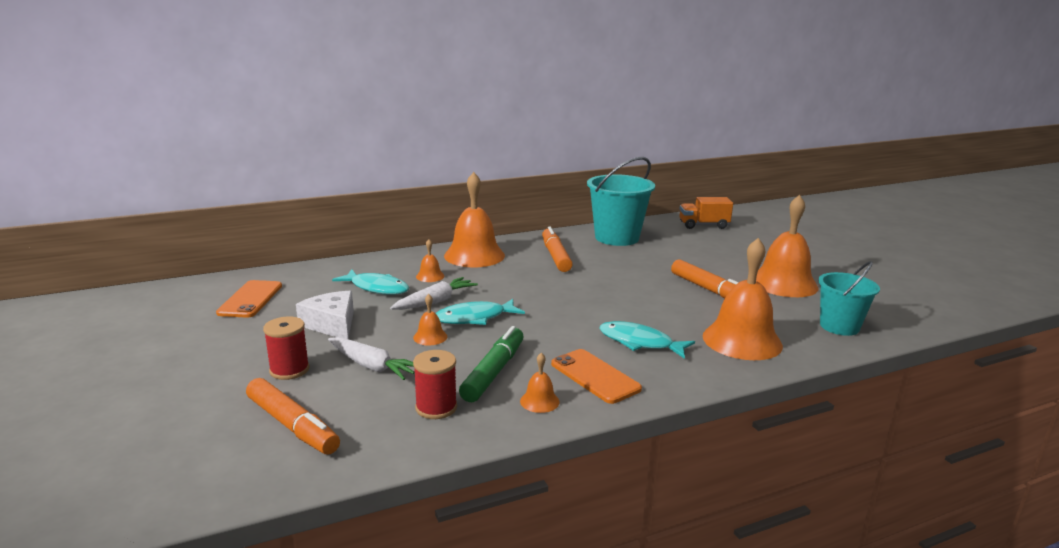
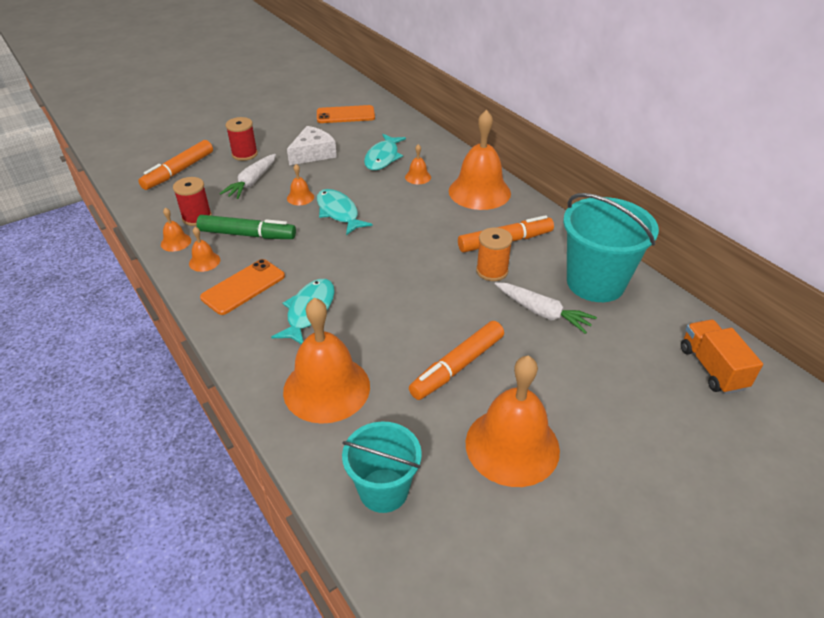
camera: 80 degrees right, 20 degrees up
white carrot [390,277,478,310] -> white carrot moved to [495,282,597,334]
none -> orange bell [161,207,191,252]
none -> orange spool [476,227,513,281]

